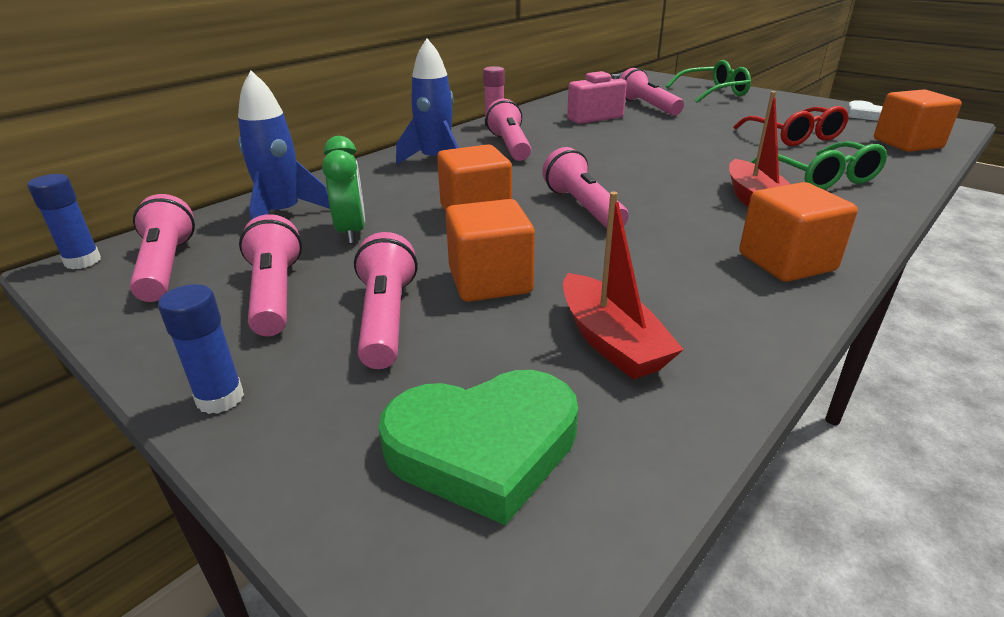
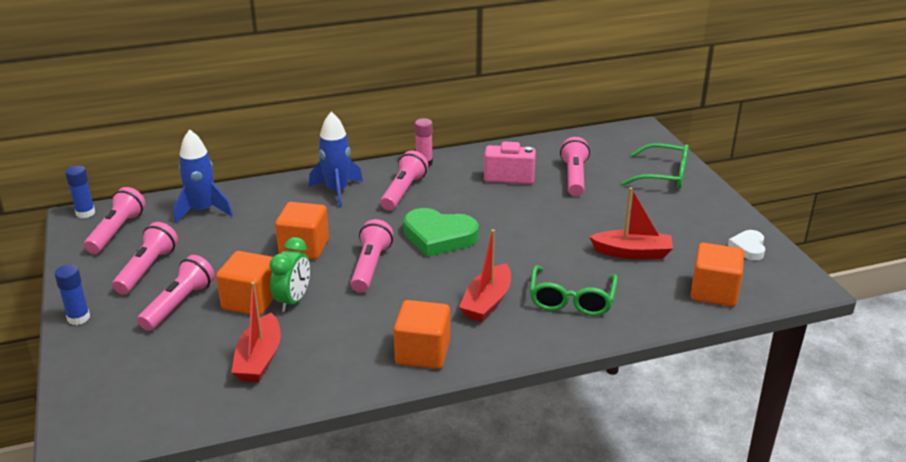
camera: 30 degrees right, 0 degrees up
green clock [322,136,365,244] -> green clock moved to [269,237,310,312]
green heart [378,370,578,525] -> green heart moved to [403,208,479,257]
red glasses [733,106,849,146] -> red boat [589,187,673,259]

